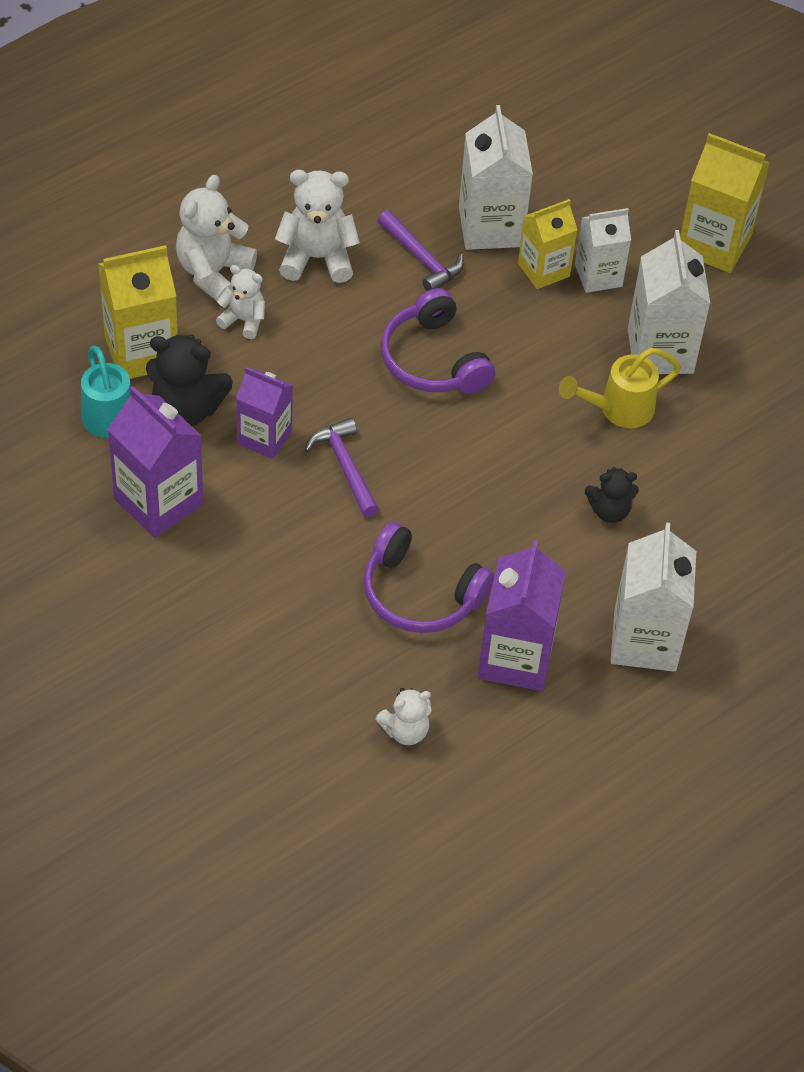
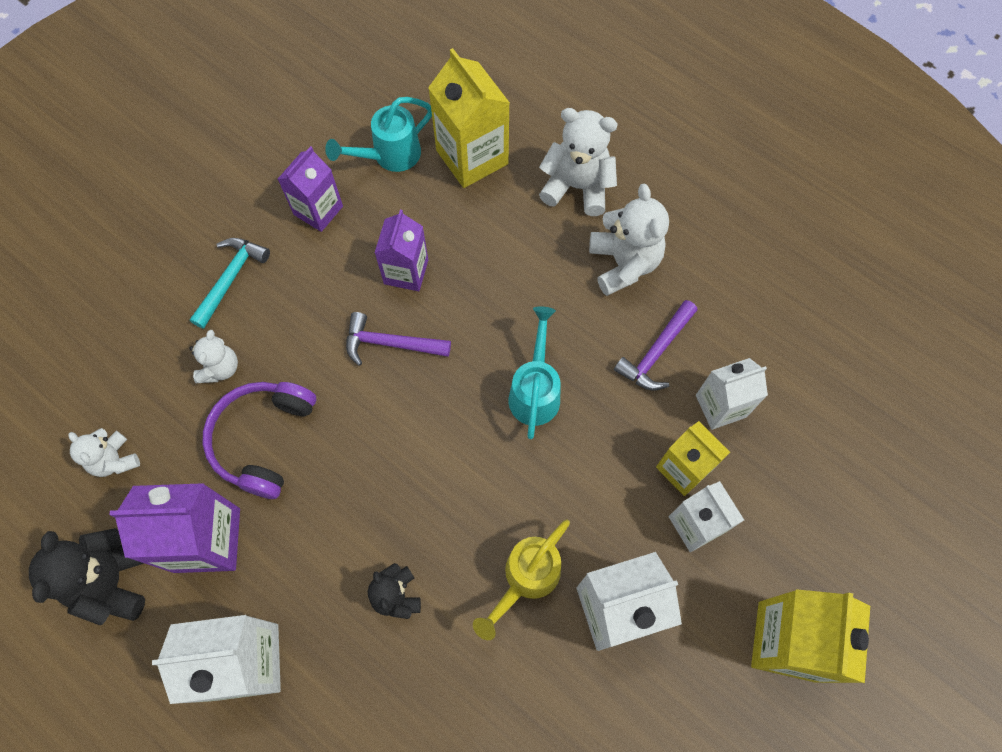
camera: 80 degrees right, 15 degrees up
purple carton [107,386,203,538] -> purple carton [278,146,343,232], size x0.66
black teddy bear [146,334,233,426] -> black teddy bear moved to [29,528,145,625]
white teddy bear [216,265,265,339] -> white teddy bear moved to [189,330,238,383]
purple hammer [304,418,379,517] -> purple hammer turned 135 degrees counterclockwise [346,312,451,366]
purple headphones [381,288,495,394] -> turquoise watering can [509,306,561,439]
white carton [459,105,533,250] -> white carton [696,358,768,430], size x0.66
yellow watering can [559,348,681,428] -> yellow watering can turned 105 degrees counterclockwise [473,519,570,640]
none -> turquoise hammer [190,238,270,329]

